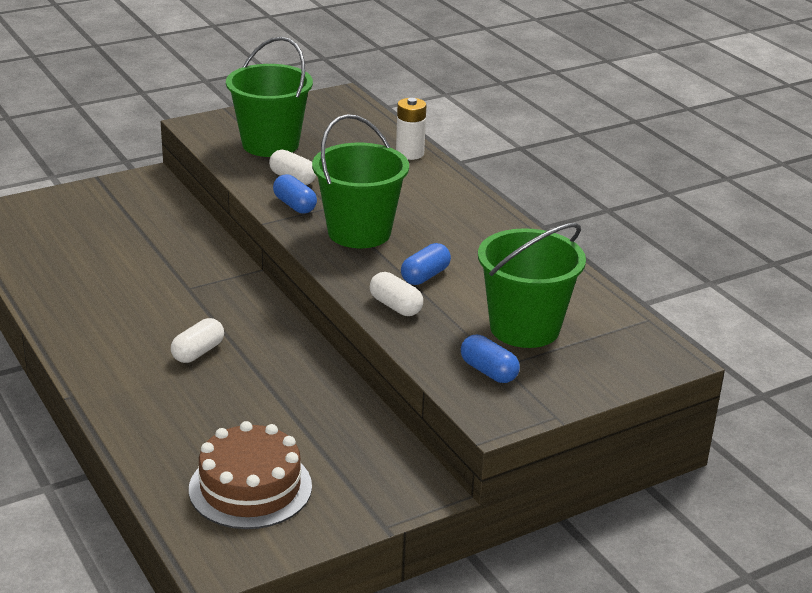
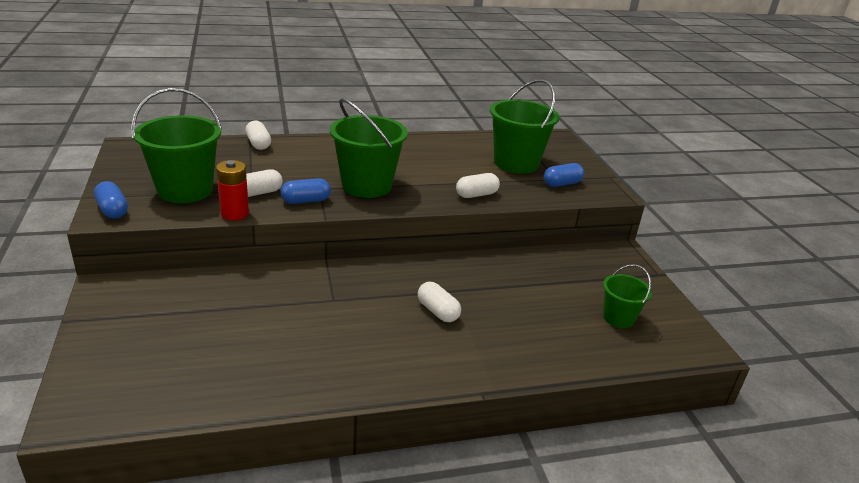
camera: 75 degrees left, 0 degrees up
brown cake [189,421,312,529] -> green bucket [603,264,652,328]
white battery [396,98,426,160] -> white capsule [246,120,271,150]
blue capsule [401,243,451,285] -> blue capsule moved to [94,181,128,218]
none -> red battery [216,160,249,220]

